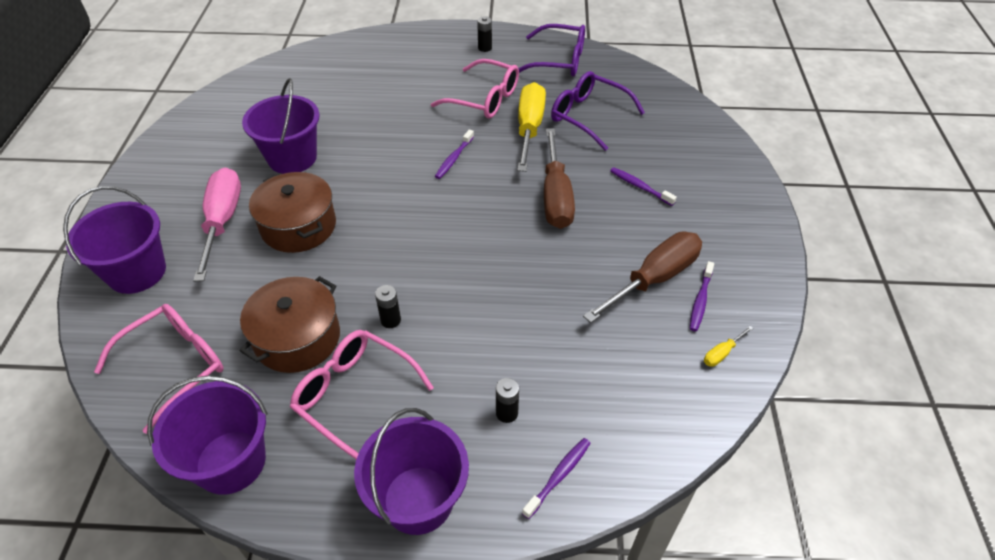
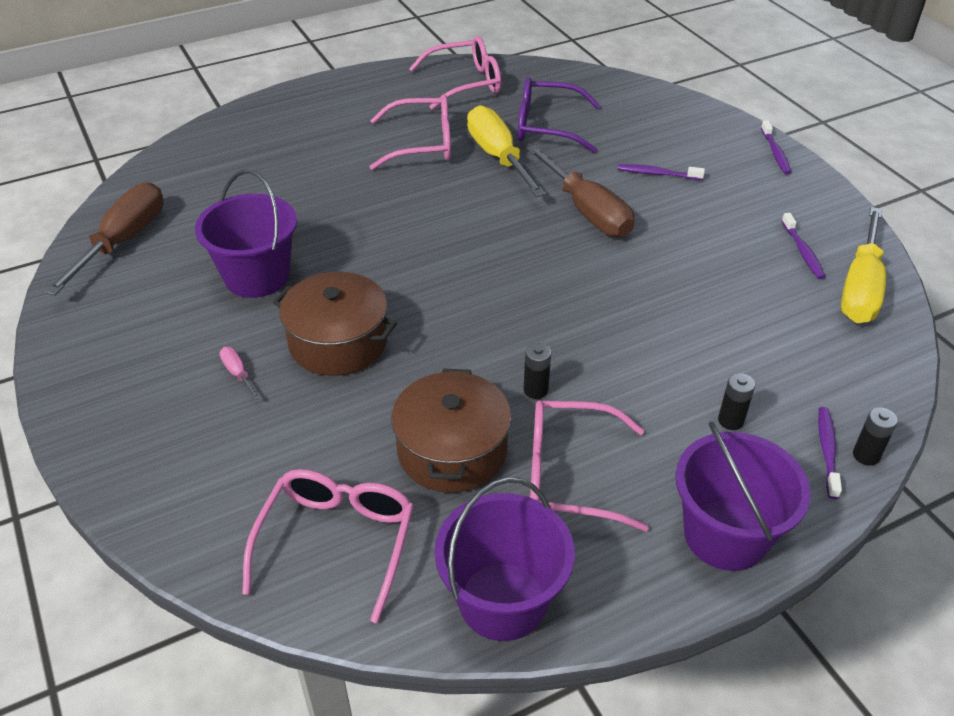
camera: 30 degrees left, 5 degrees down
purple bucket [63,186,166,294] -> none
pink screwdriver [193,168,241,282] -> pink screwdriver [220,347,260,400], size x0.41
purple toothbrush [435,129,474,179] -> purple toothbrush moved to [761,120,791,174]
black battery [477,16,492,52] -> black battery moved to [853,407,898,466]
purple glasses [518,24,585,77] -> pink glasses [409,36,501,110]
brown screwdriver [583,232,702,323] -> brown screwdriver moved to [45,182,163,296]
yellow screwdriver [704,326,753,367] -> yellow screwdriver [841,207,886,323], size x2.45

